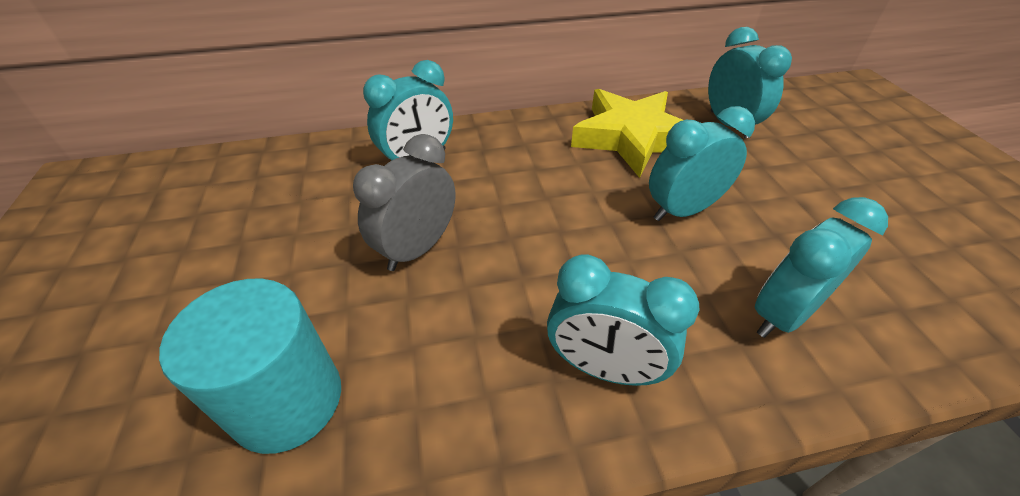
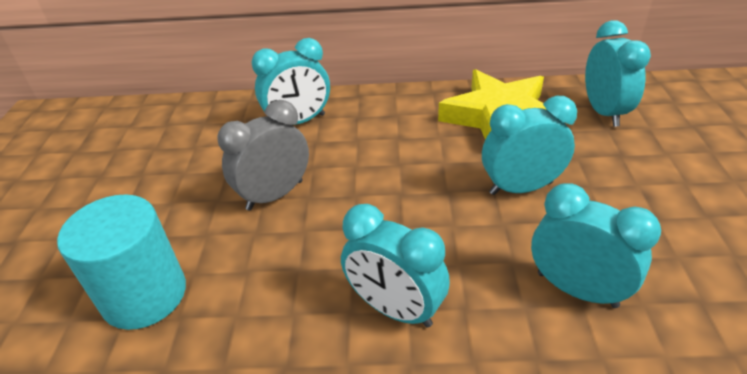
camera: 15 degrees right, 5 degrees down
turquoise clock [755,197,888,338] -> turquoise clock turned 60 degrees clockwise [531,183,661,308]

